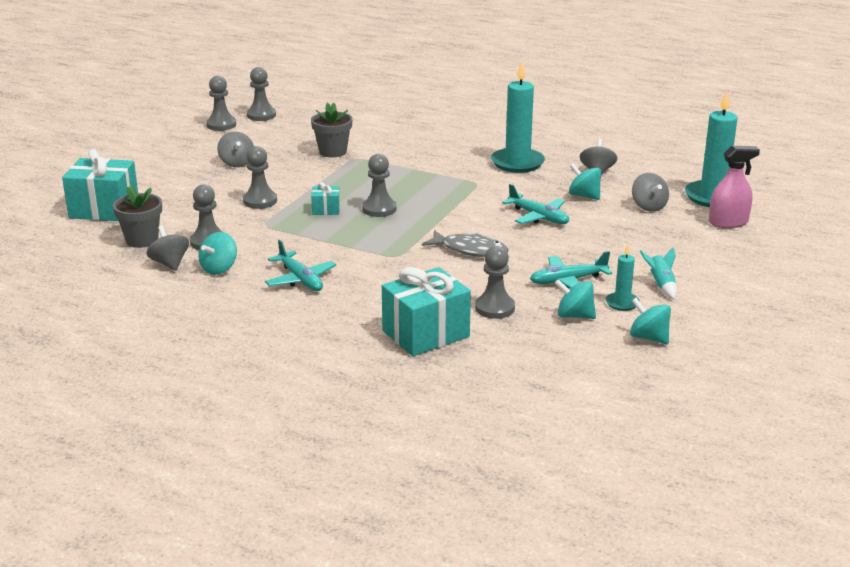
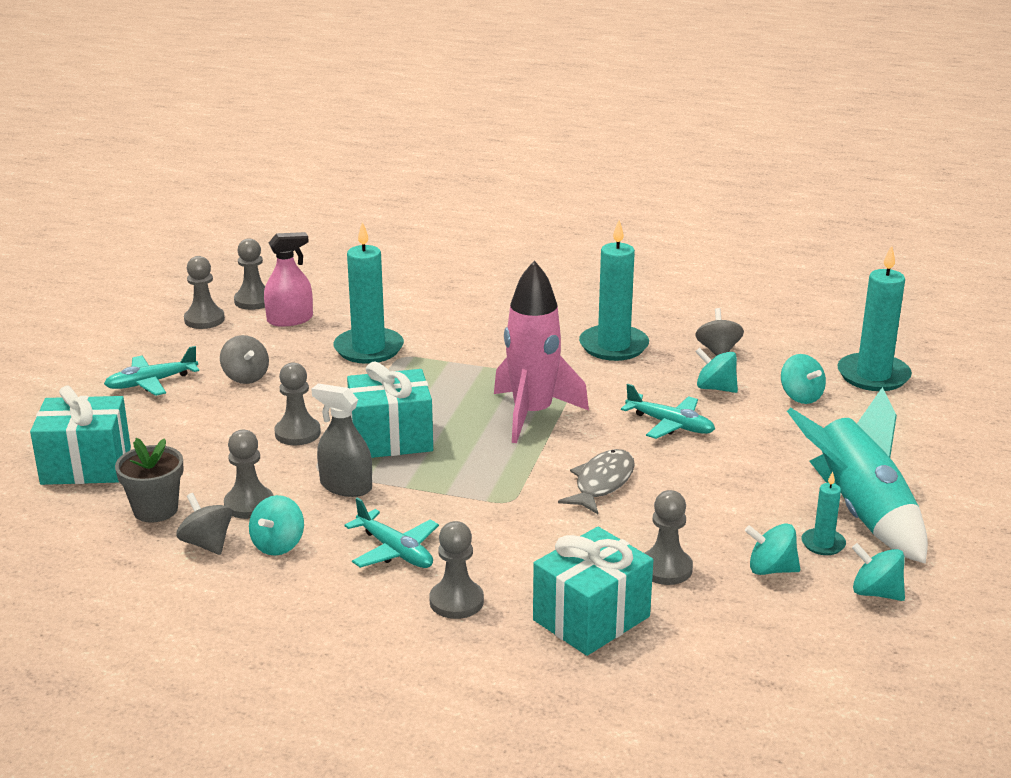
camera: 10 degrees left, 0 degrees up
grey flower pot [311,103,353,157] -> turquoise candle [333,221,404,364]
turquoise gift [311,182,340,215] -> turquoise gift [347,362,433,458], size x2.12
grey pawn [362,154,397,217] -> grey pawn moved to [429,521,484,619]
grey fish [422,230,509,257] -> grey fish turned 75 degrees counterclockwise [558,449,635,514]
turquoise plane [530,251,612,289] -> turquoise plane moved to [104,346,199,396]
grey spinning top [632,173,669,212] -> turquoise spinning top [781,354,826,404]
turquoise rocket [640,247,677,299] -> turquoise rocket [787,387,928,564], size x2.46
pink spray bottle [709,146,760,228] -> pink spray bottle moved to [264,232,313,327]
none -> grey spray bottle [312,383,372,497]
none -> pink rocket [494,260,589,443]

